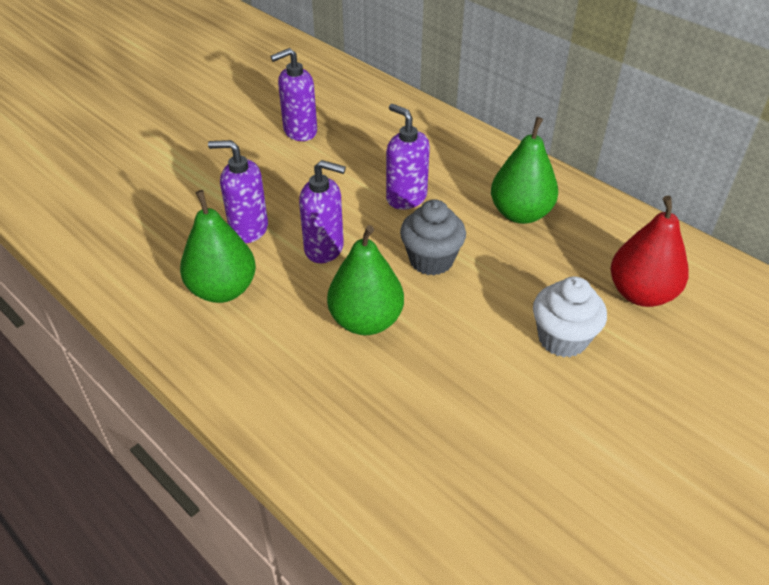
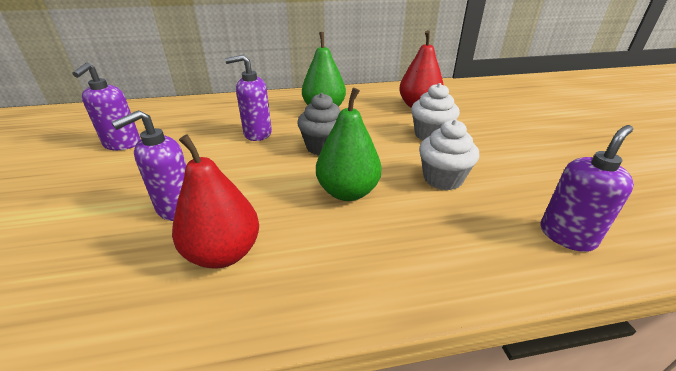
camera: 55 degrees left, 10 degrees down
green pear [180,190,256,303] -> red pear [172,134,259,268]
purple soap dispenser [299,160,346,263] -> purple soap dispenser moved to [541,125,634,252]
none -> white cupcake [419,119,479,190]

